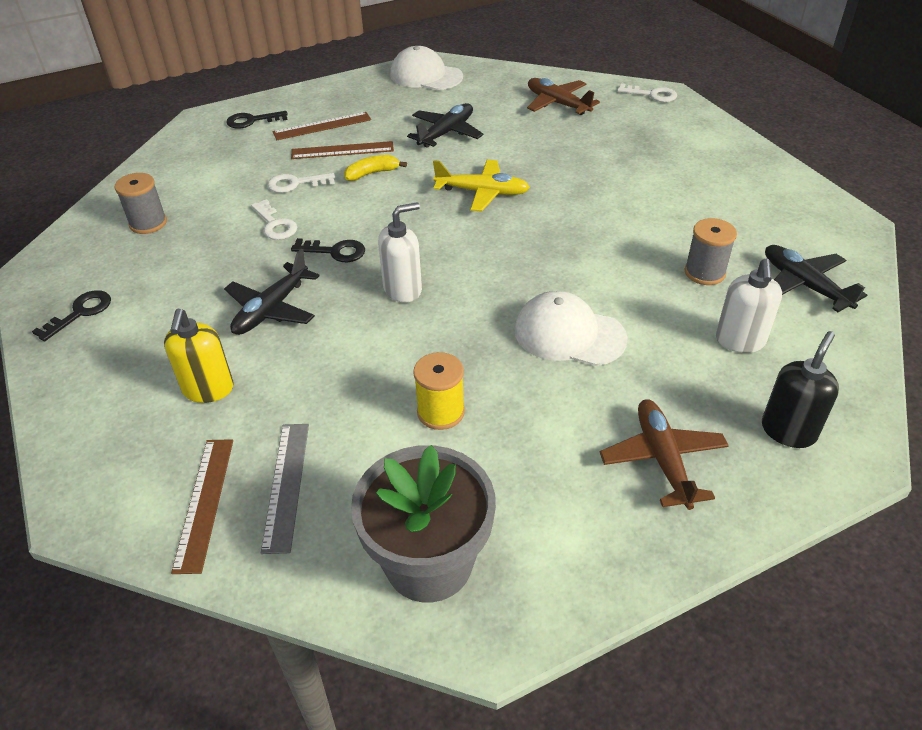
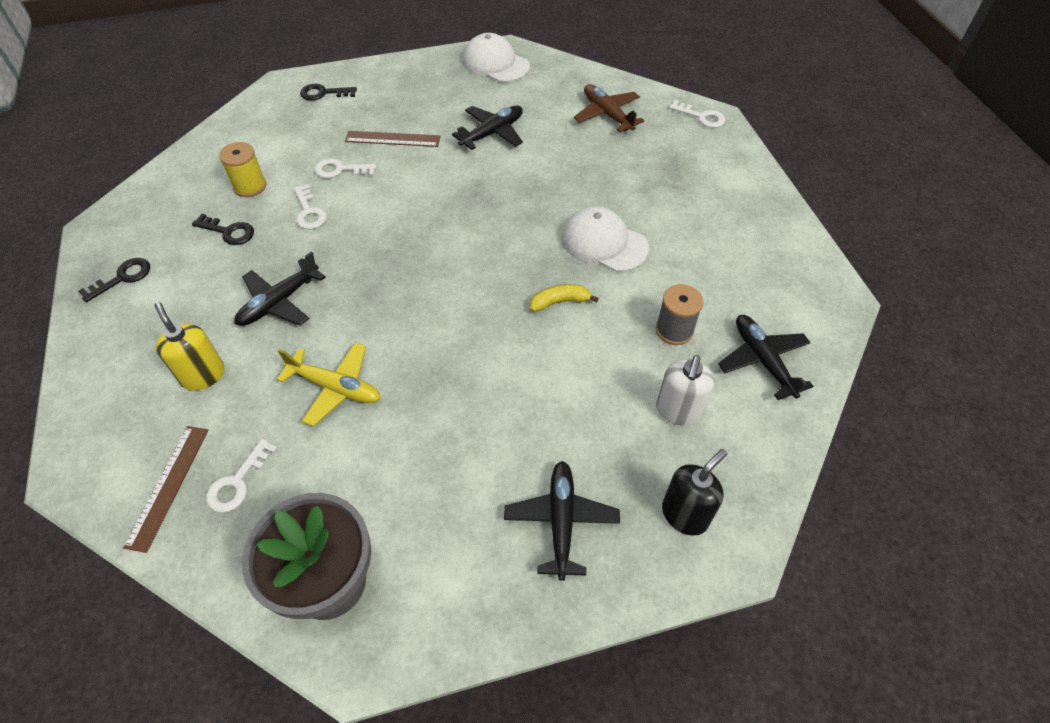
camera: 10 degrees right, 10 degrees up
grey spool [115,173,167,234] -> none
yellow soap dispenser [164,309,234,403] -> yellow soap dispenser turned 135 degrees clockwise [154,302,224,391]
grey ruler [261,424,309,554] -> white key [206,439,278,513]
brown ruler [273,112,371,140] -> none
black key [291,238,365,262] -> black key moved to [192,214,254,245]
yellow banana [344,155,407,181] -> yellow banana moved to [530,284,599,312]
white soap dispenser [378,202,422,303] -> none
yellow spool [413,352,465,430] -> yellow spool moved to [219,142,266,197]
yellow plane [433,160,530,212] -> yellow plane moved to [277,342,381,426]
white cap [515,291,628,366] -> white cap moved to [562,206,649,272]
brown plane [600,399,729,510] -> black plane [504,461,620,581]

